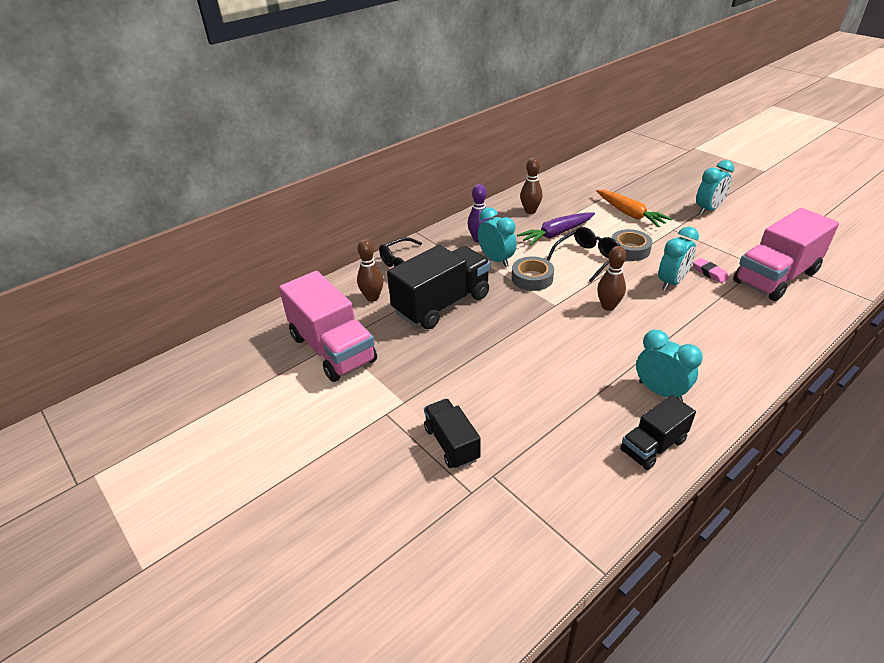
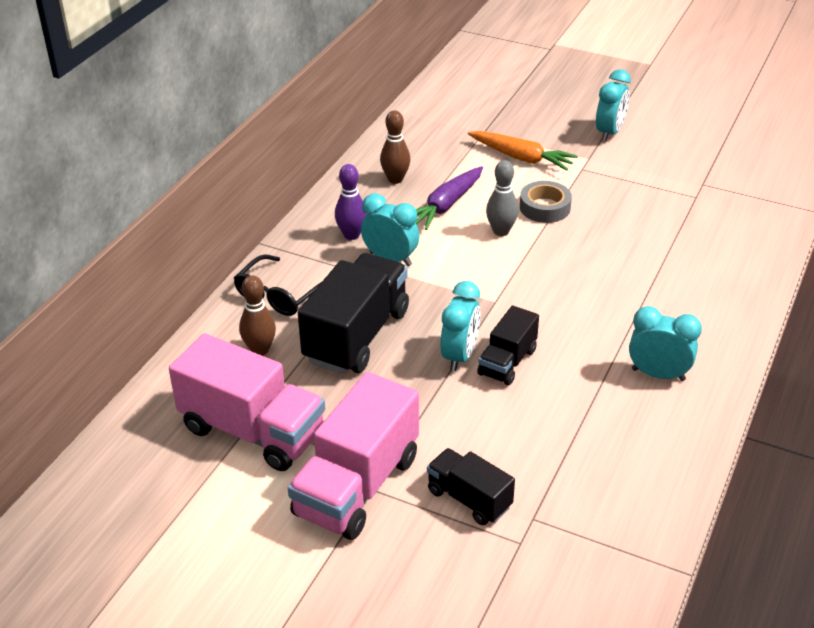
camera: 25 degrees left, 0 degrees up
grey tape [512,256,554,291] -> none
black glasses [547,227,620,282] -> grey bowling pin [486,160,518,236]
brown bowling pin [597,246,626,311] -> none
black truck [620,395,696,470] -> black truck moved to [477,305,539,385]
turquoise clock [658,227,699,291] -> turquoise clock moved to [440,281,480,372]
pink eraser [693,258,729,283] -> none
pink truck [733,208,839,301] -> pink truck moved to [288,372,419,540]

